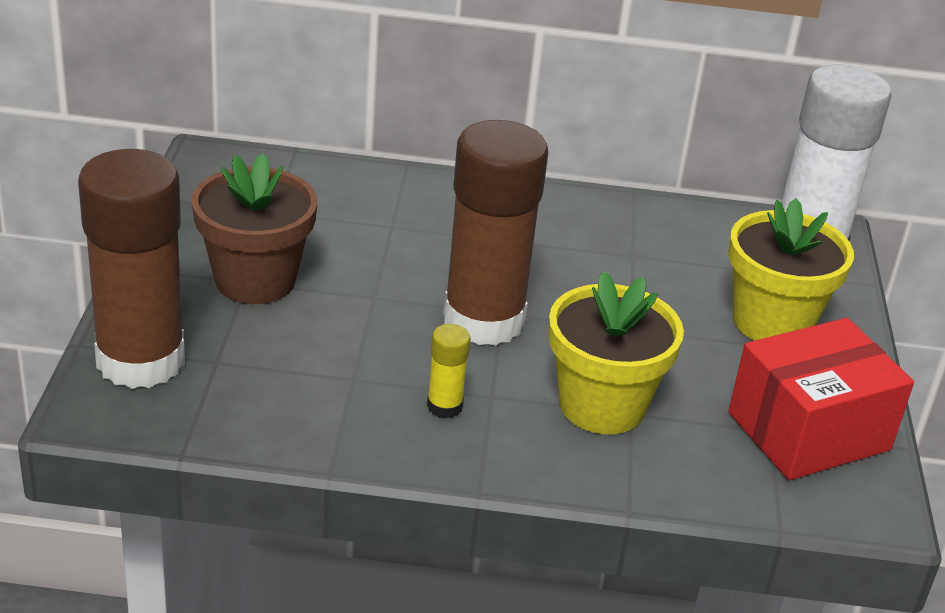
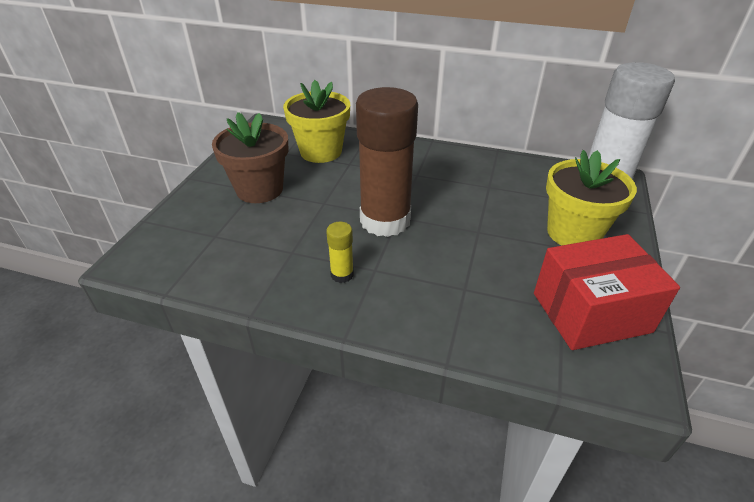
camera: 15 degrees right, 5 degrees up
brown glue stick [78,149,185,389] -> none
yellow flower pot [548,271,684,434] -> yellow flower pot moved to [283,80,350,163]

